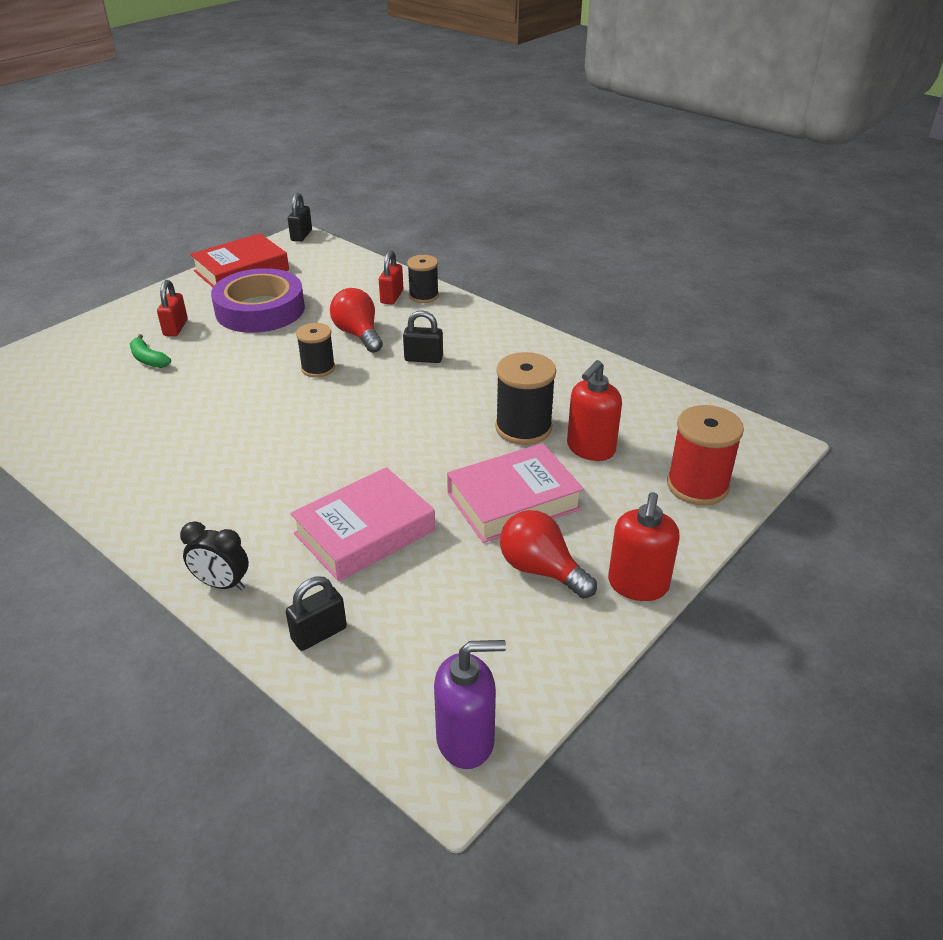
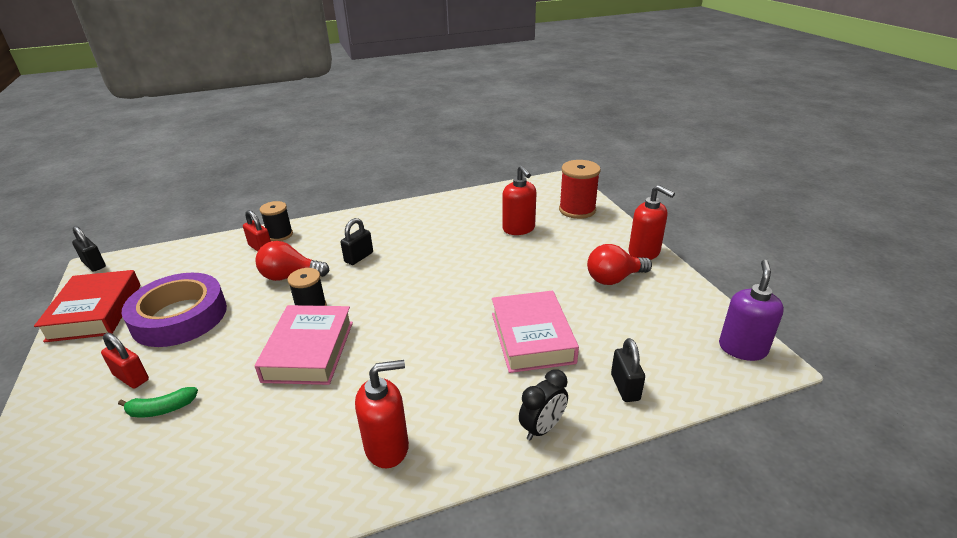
camera: 60 degrees left, 5 degrees down
pink book [447,443,584,543] -> pink book moved to [255,305,353,385]
black spool [495,352,556,445] -> none
none -> red soap dispenser [355,360,409,468]

